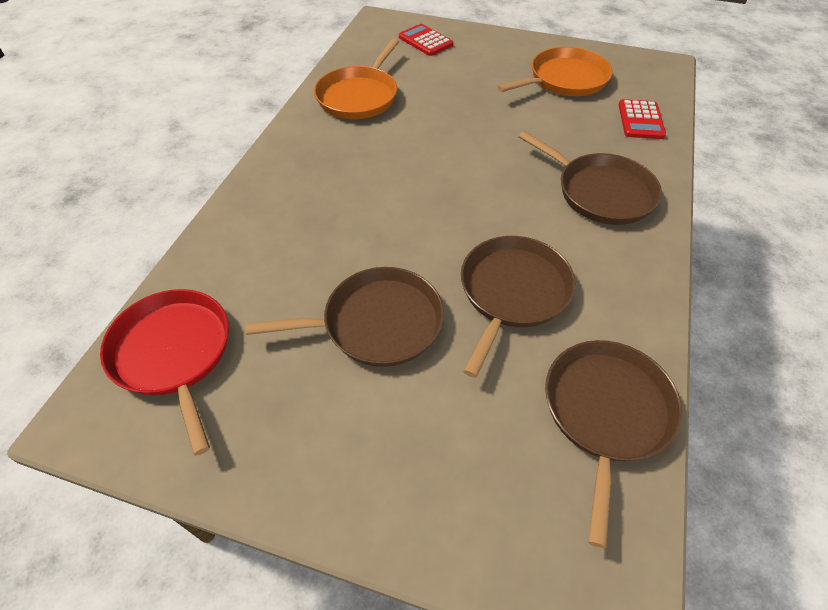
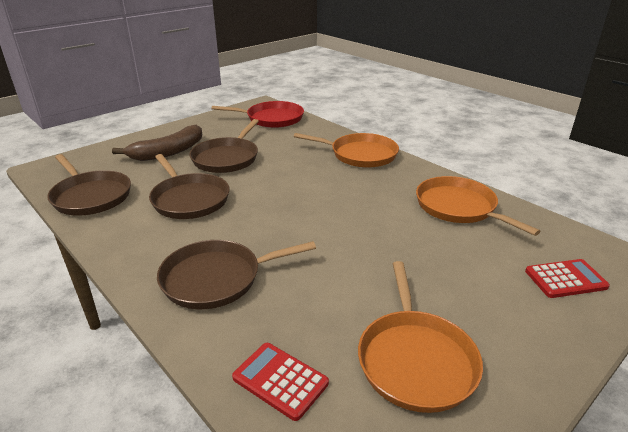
camera: 120 degrees right, 20 degrees down
none -> brown banana [112,125,202,161]
none -> orange pan [294,133,399,168]

